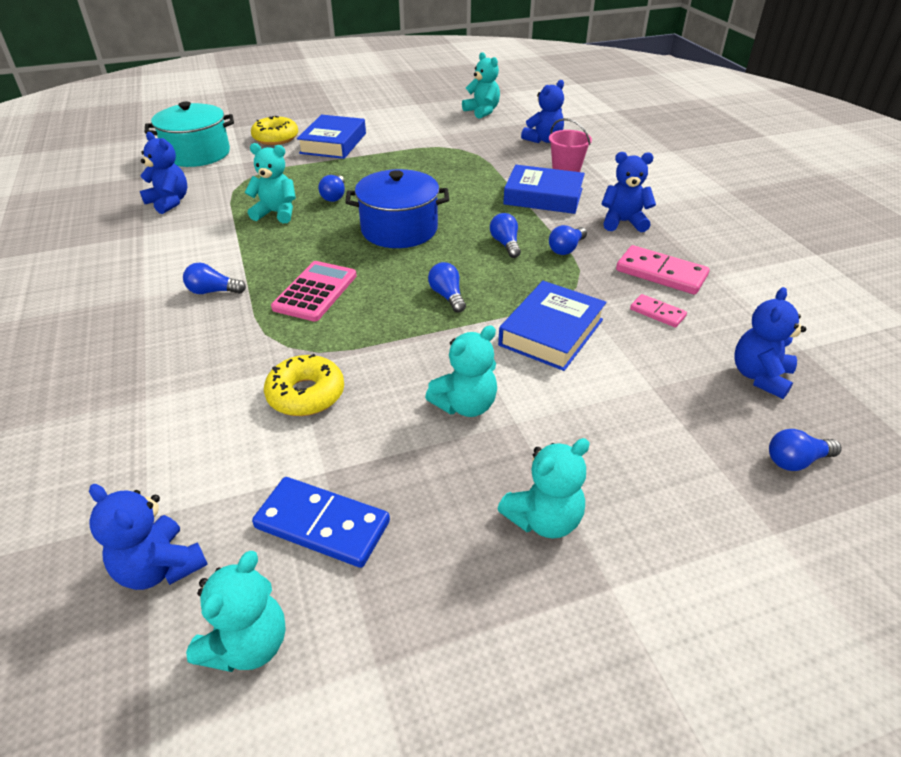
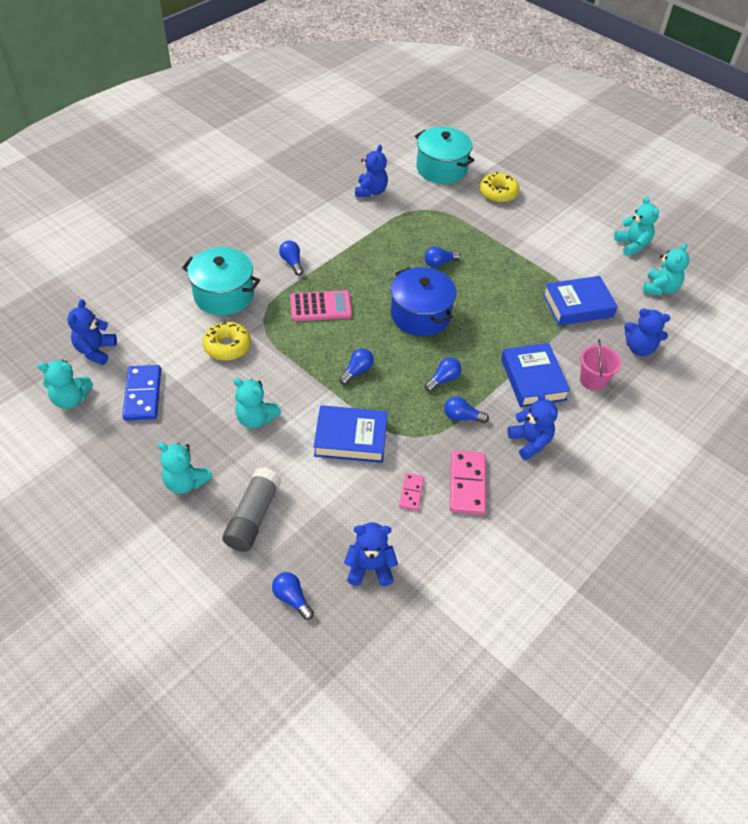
camera: 60 degrees right, 10 degrees up
turquoise teddy bear [245,143,296,223] -> turquoise teddy bear moved to [614,196,659,256]
blue book [297,115,366,159] -> blue book moved to [543,276,618,326]
none -> turquoise pot [182,247,260,315]
none -> grey glue stick [222,467,281,552]

